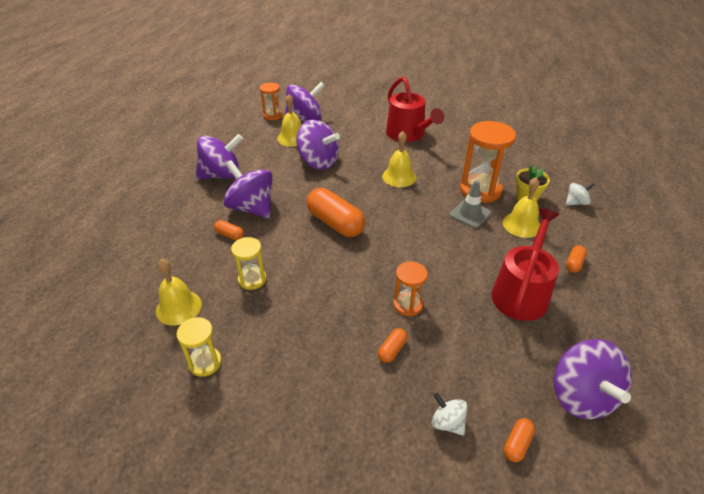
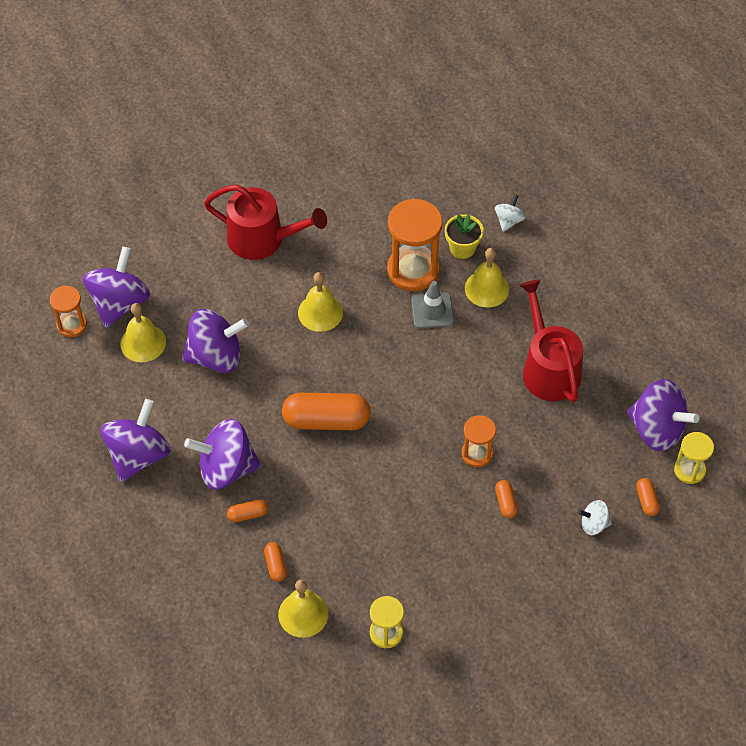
camera: 45 degrees left, 15 degrees up
yellow hourglass [231,237,266,290] -> yellow hourglass moved to [674,432,714,484]
orange capsule [566,245,587,273] -> orange capsule moved to [264,542,287,582]

